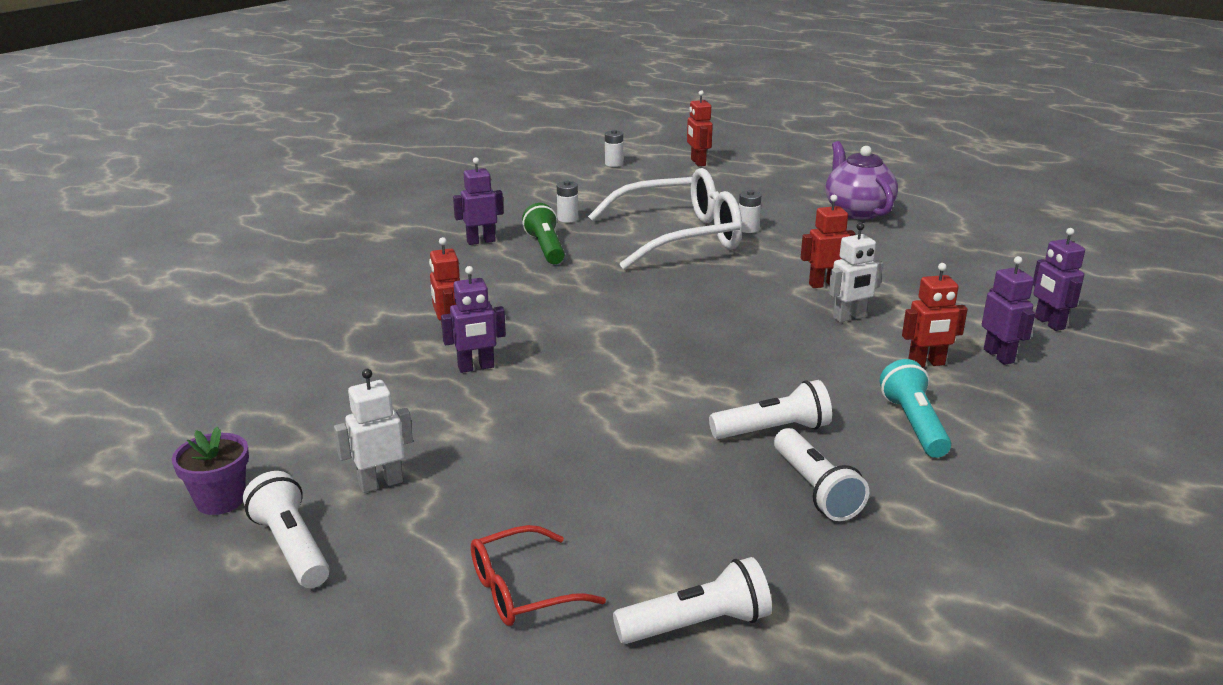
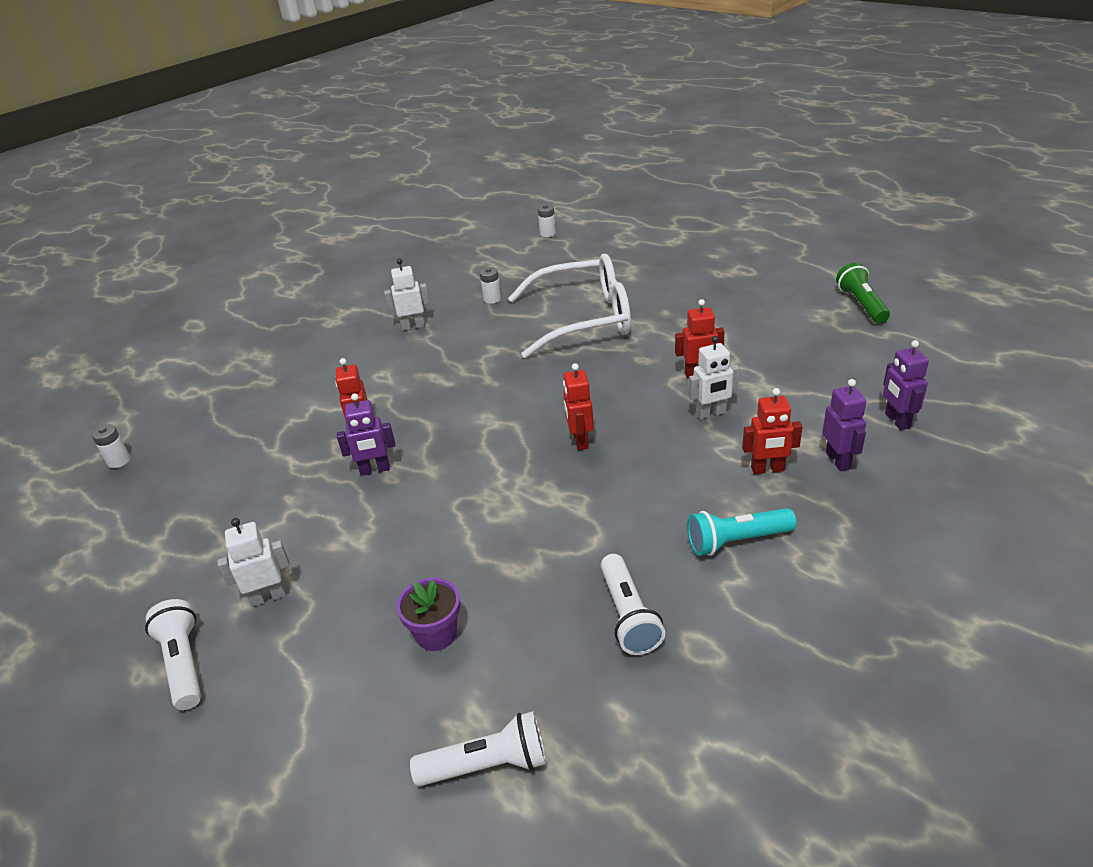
camera: 10 degrees right, 10 degrees up
purple flower pot [172,427,249,515] -> purple flower pot moved to [397,578,460,651]
purple robot [453,157,503,245] -> white robot [384,259,430,331]
red glasses [471,525,606,626] -> none
green flashlight [522,203,565,264] -> green flashlight moved to [836,263,890,324]
red robot [687,90,713,166] -> red robot moved to [563,363,594,450]
white flashlight [709,380,832,439] -> none
white battery [739,190,761,233] -> white battery moved to [91,424,130,468]
purple teapot [825,141,898,219] -> none
turquoise flashlight [880,359,951,458] -> turquoise flashlight turned 105 degrees counterclockwise [687,508,796,556]

